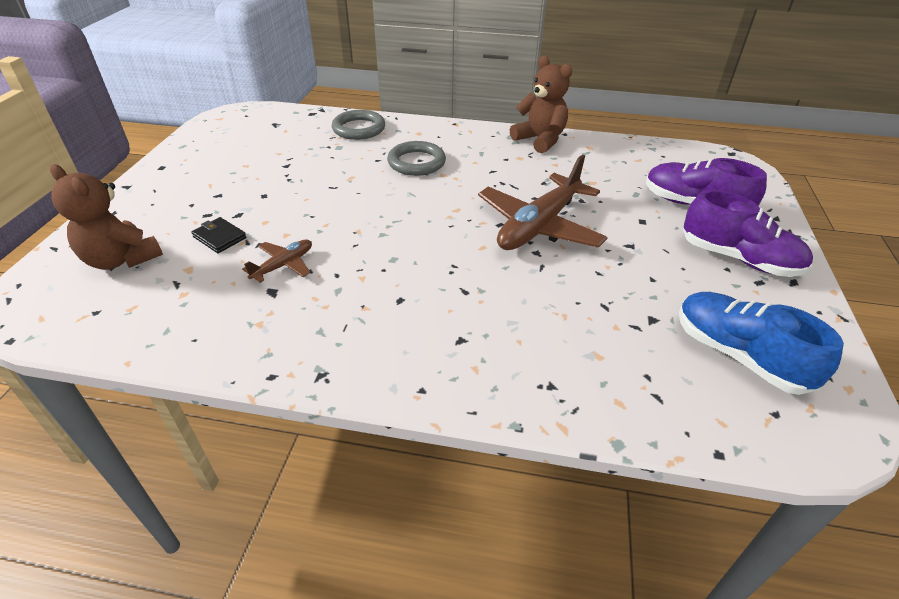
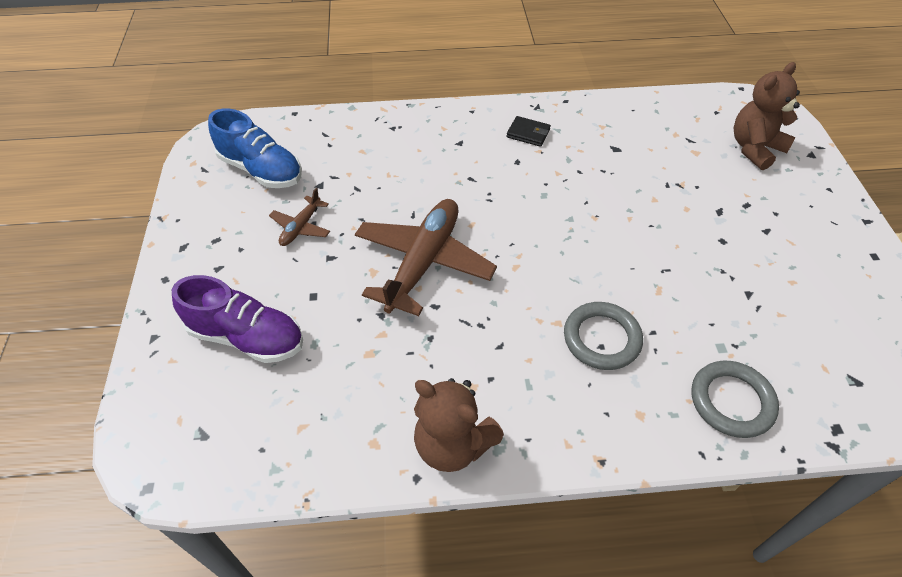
camera: 165 degrees right, 10 degrees up
brown teddy bear [50,164,163,270] -> brown teddy bear turned 60 degrees counterclockwise [734,62,800,170]
black wallet [191,217,246,253] -> black wallet moved to [506,116,551,147]
brown plane [242,240,312,283] -> brown plane moved to [269,188,330,246]
purple shoe [683,190,813,277] -> none

